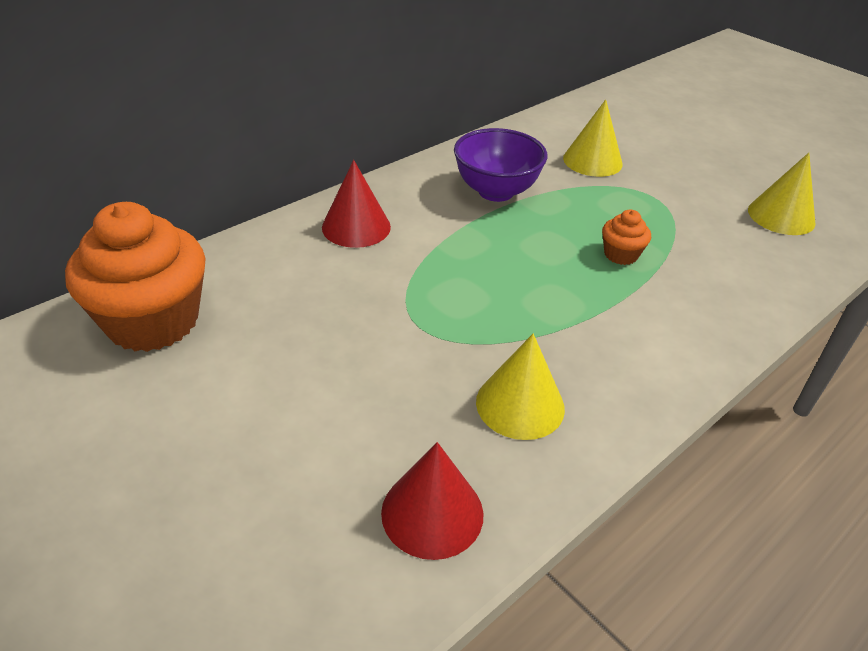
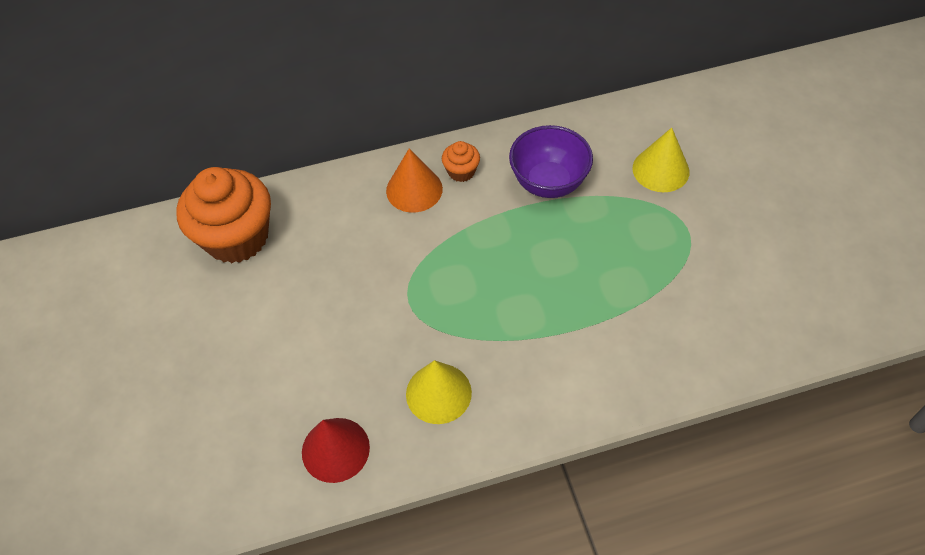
camera: 30 degrees right, 15 degrees up
red cone [322,160,391,248] -> orange cone [386,149,443,213]
orange cupcake [602,210,651,265] -> orange cupcake moved to [442,141,480,182]
yellow cone [748,153,815,235] -> none

